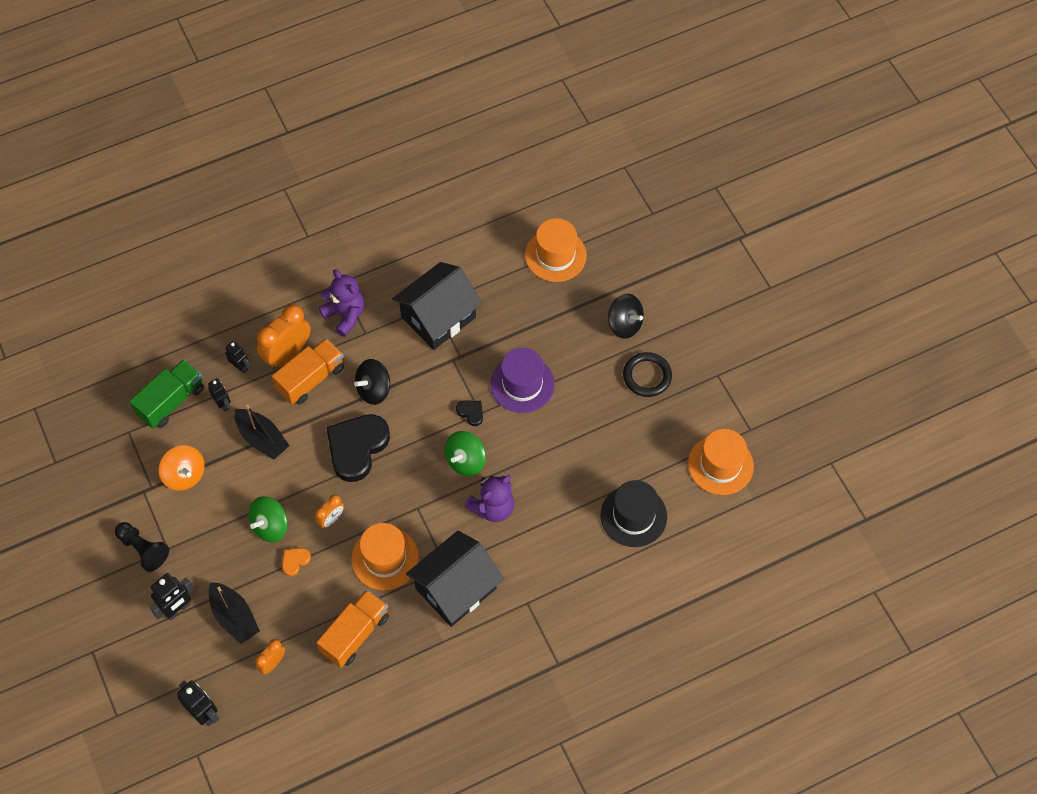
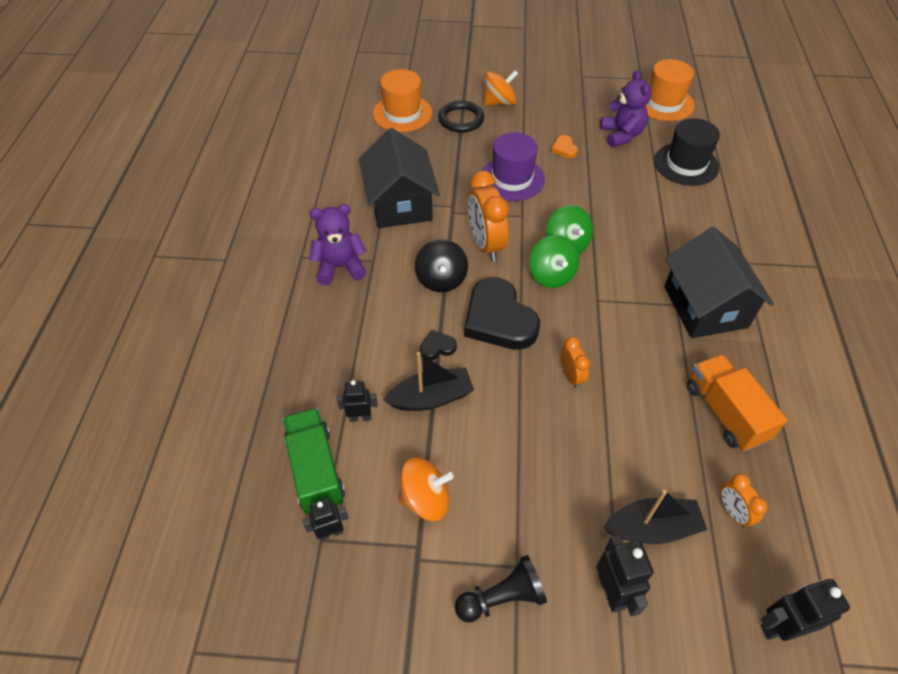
camera: 60 degrees left, 10 degrees down
black robot [225,341,250,374] -> black robot moved to [302,498,349,541]
green spinning top [248,496,288,543] -> green spinning top moved to [529,235,579,288]
orange clock [257,304,311,369] -> orange clock moved to [468,171,509,261]
orange truck [272,338,344,405] -> none
orange heart [282,548,311,576] -> orange heart moved to [551,135,578,158]
orange hat [351,523,419,590] -> none
black heart [456,400,483,426] -> black heart moved to [420,330,457,360]
purple teddy bear [465,475,514,522] -> purple teddy bear moved to [600,70,651,148]
black spinning top [608,294,644,339] -> orange spinning top [484,70,518,106]
black ring [623,352,672,397] -> black ring moved to [438,101,484,133]

